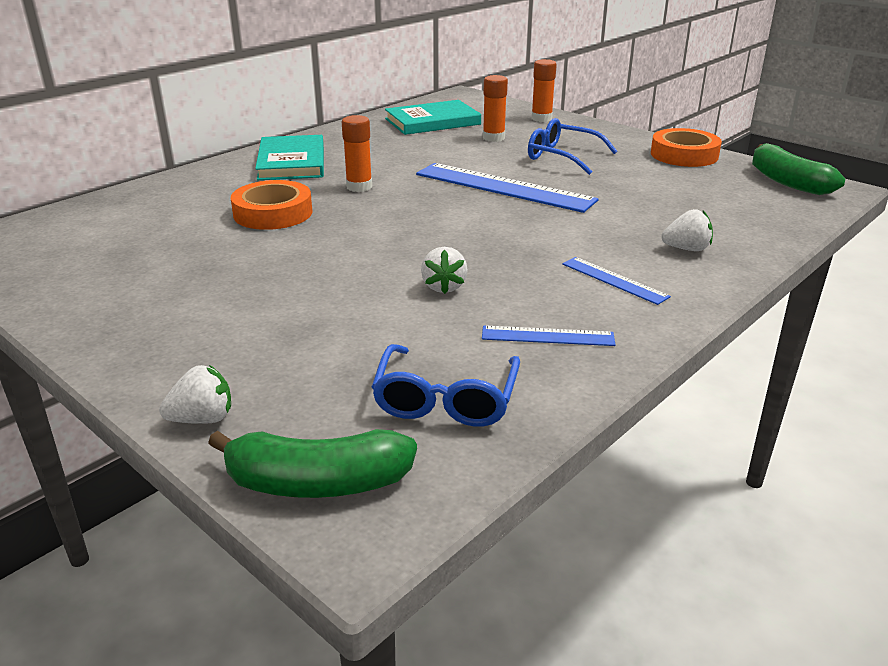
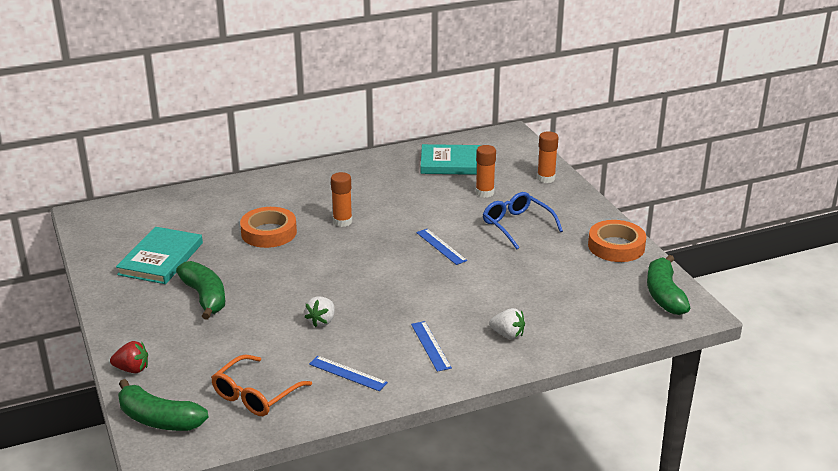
camera: 25 degrees right, 0 degrees up
white strawberry [159,365,231,424] -> red strawberry [110,341,148,373]
turquoise book [255,135,324,180] -> turquoise book moved to [116,227,203,284]
blue glasses [371,344,520,427] -> orange glasses [211,354,312,416]
blue ruler [416,163,599,213] -> blue ruler [416,229,467,265], size x0.49
none -> green banana [176,261,225,320]

